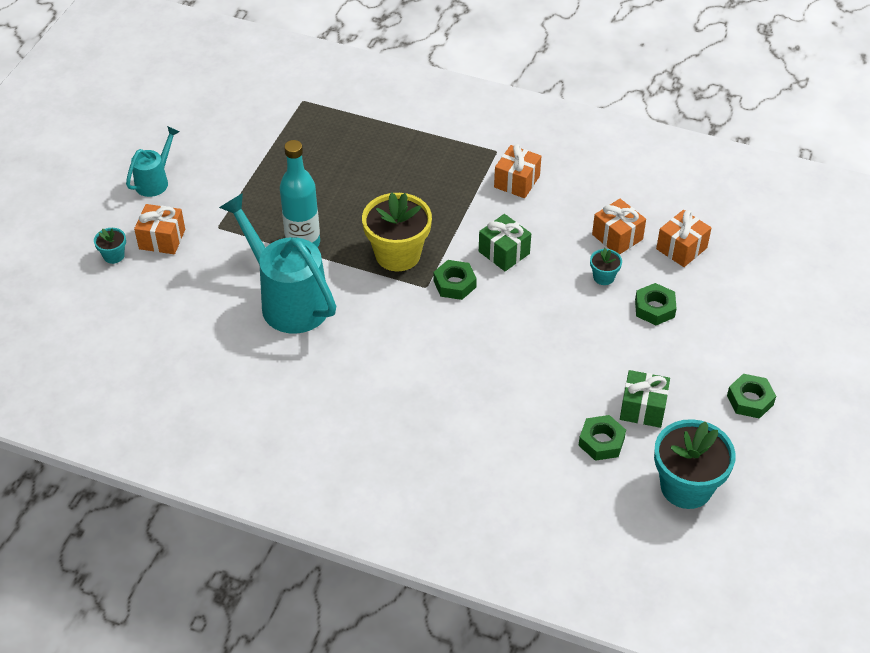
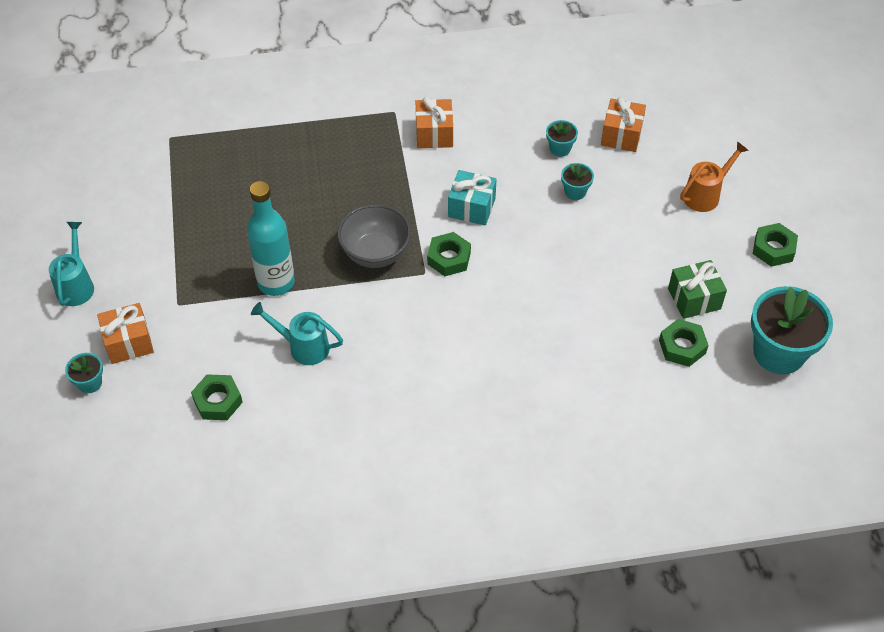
camera: 30 degrees left, 5 degrees up
turquoise watering can [219,193,336,334] -> turquoise watering can [251,302,343,365], size x0.53
yellow flower pot [362,193,432,271] -> grey bowl [337,204,411,268]
green gift [479,214,531,271] -> turquoise gift [448,170,497,226]
orange gift [592,199,646,255] -> turquoise flower pot [546,120,578,157]
green nut [635,283,677,325] -> green nut moved to [191,374,243,420]
none -> orange watering can [680,141,748,212]

